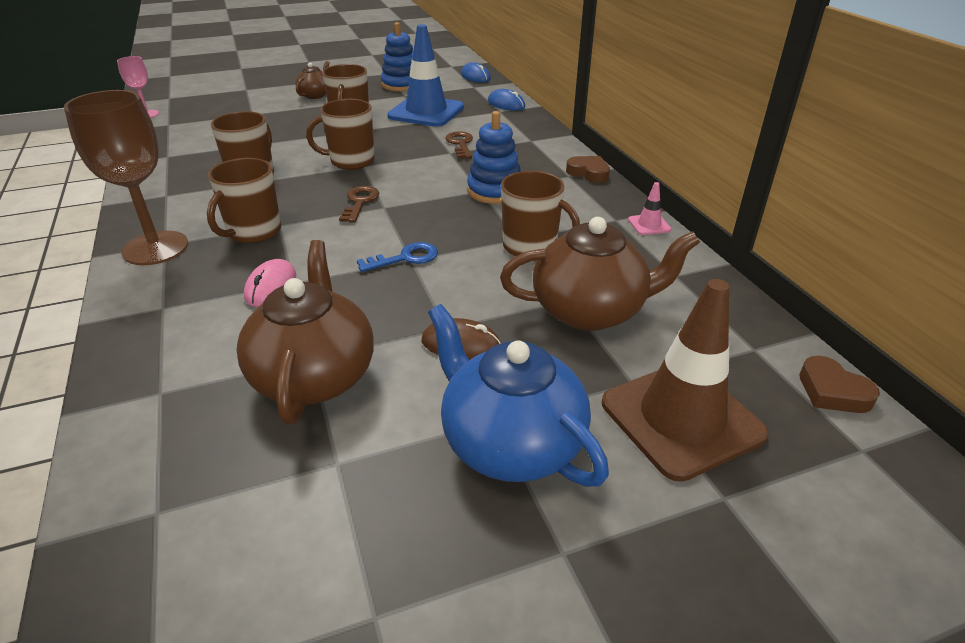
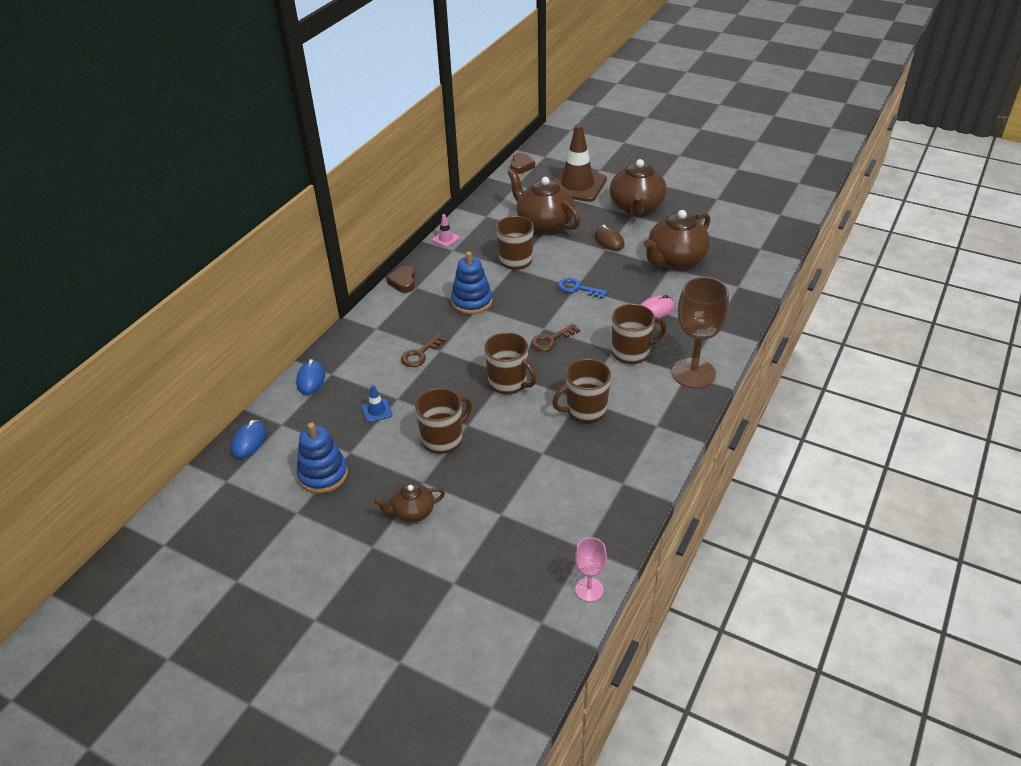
camera: 130 degrees left, 5 degrees up
blue traffic cone [387,24,464,127] -> blue traffic cone [362,384,392,423], size x0.41
blue teapot [428,304,609,487] -> brown teapot [610,158,667,216]

